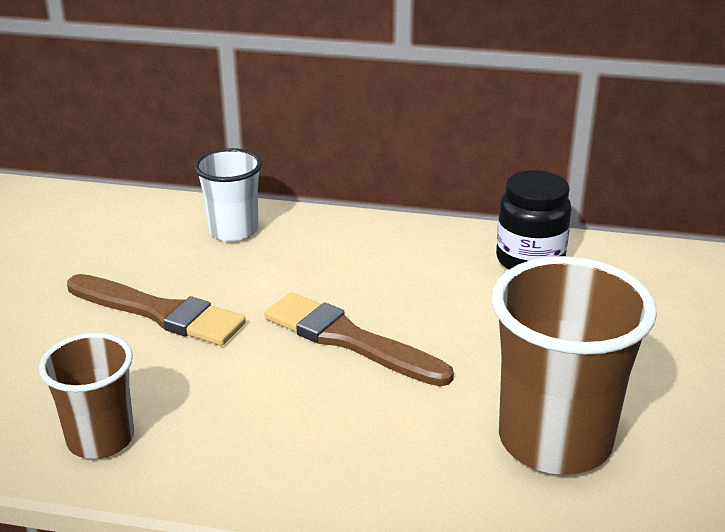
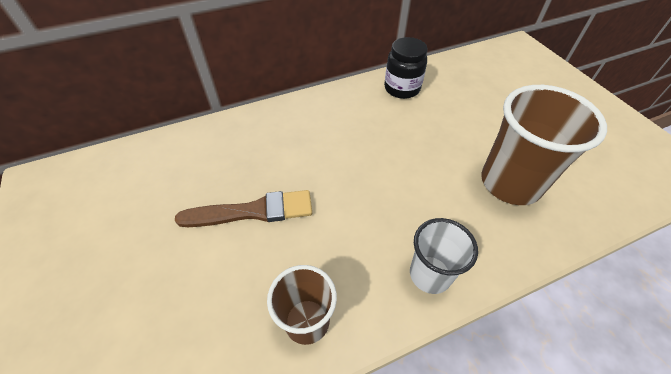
camera: 35 degrees left, 20 degrees up
white cup [194,148,262,242] -> white cup moved to [410,218,478,294]
brown brush [265,292,454,386] -> none

